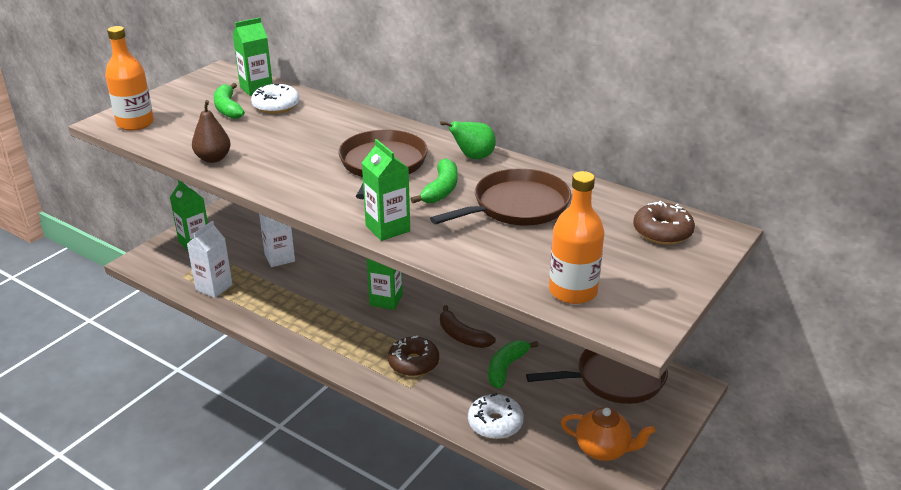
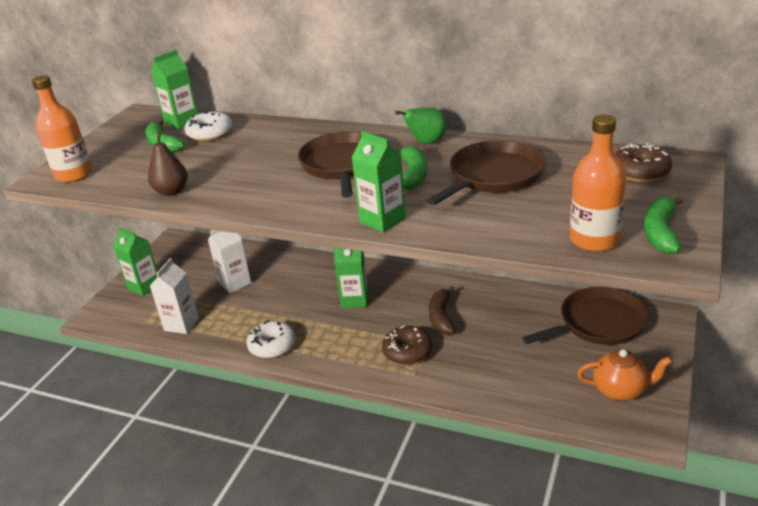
camera: 10 degrees left, 0 degrees up
brown banana [440,305,496,348] -> brown banana turned 60 degrees clockwise [429,286,456,335]
white donut [468,393,524,439] -> white donut moved to [246,320,296,358]
green banana [488,341,539,388] -> green banana moved to [644,196,684,254]

